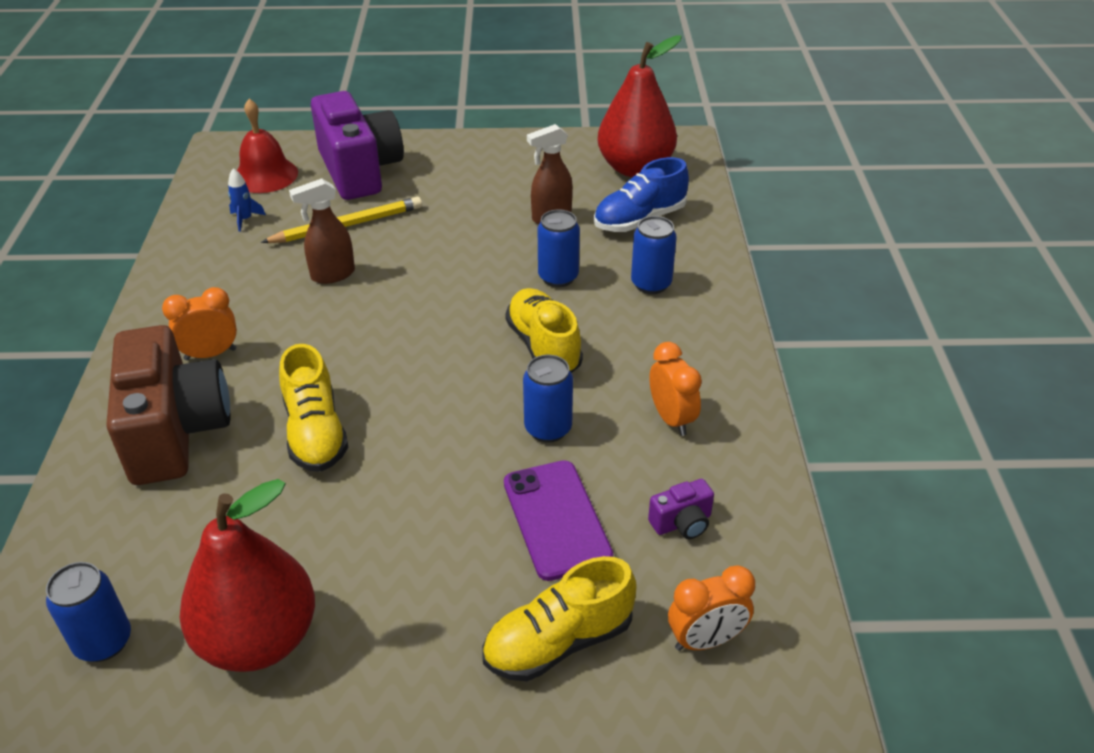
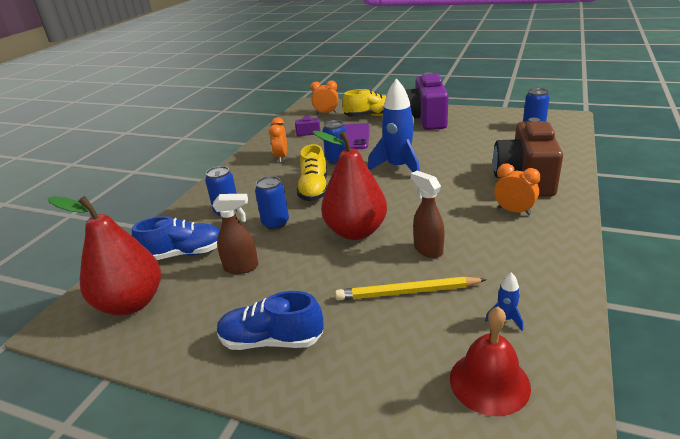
camera: 155 degrees left, 10 degrees down
orange clock [162,287,237,360] -> orange clock turned 150 degrees counterclockwise [494,163,541,215]
red pear [180,479,315,672] -> red pear moved to [312,131,387,240]
yellow shoe [279,344,348,472] -> none
brown spray bottle [289,178,355,284] -> brown spray bottle turned 120 degrees counterclockwise [411,171,445,258]
purple camera [311,91,404,200] -> purple camera moved to [406,72,448,130]
none -> blue shoe [217,291,324,350]
none -> blue rocket [368,78,420,172]

